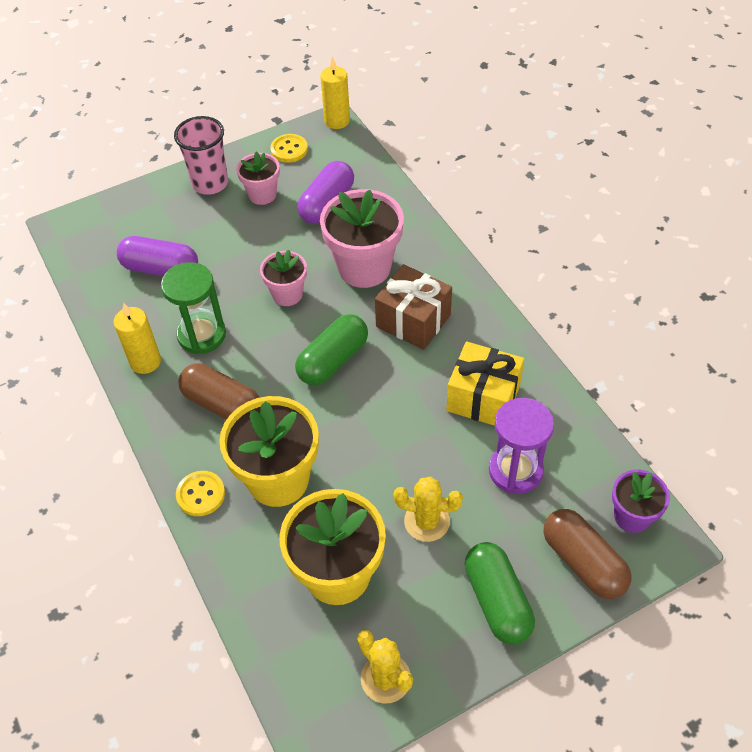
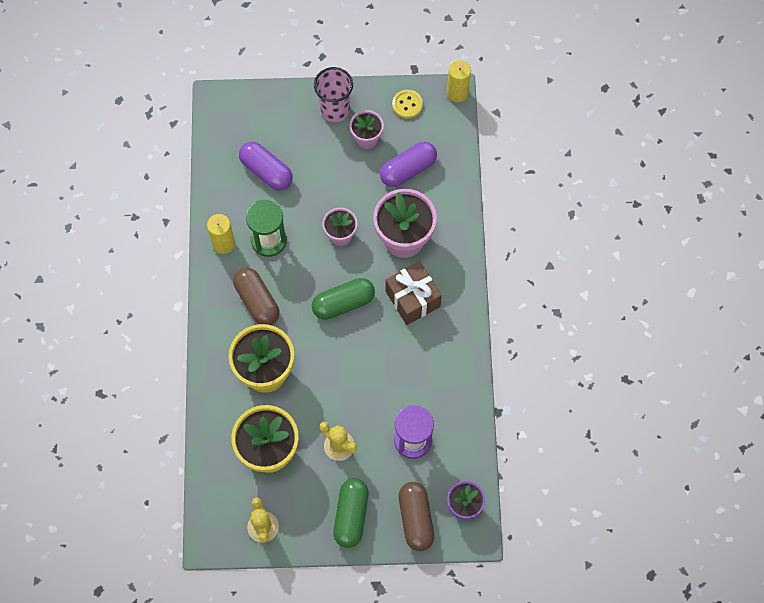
camera: 25 degrees right, 15 degrees up
yellow button [176,471,225,516] -> none
yellow gift [446,341,524,426] -> none

